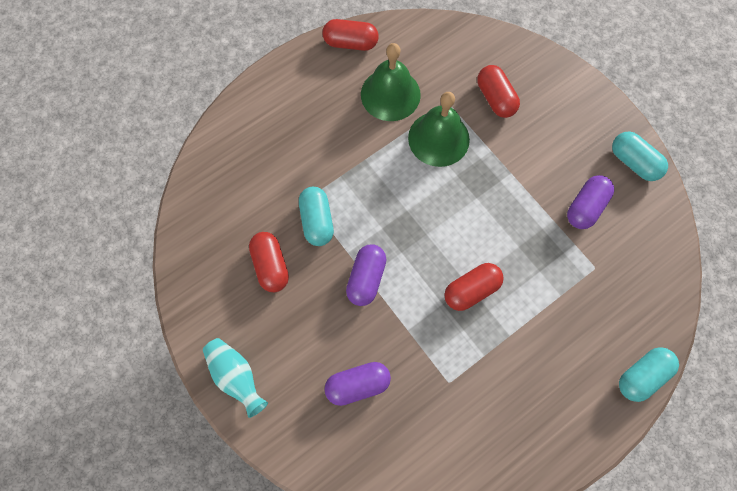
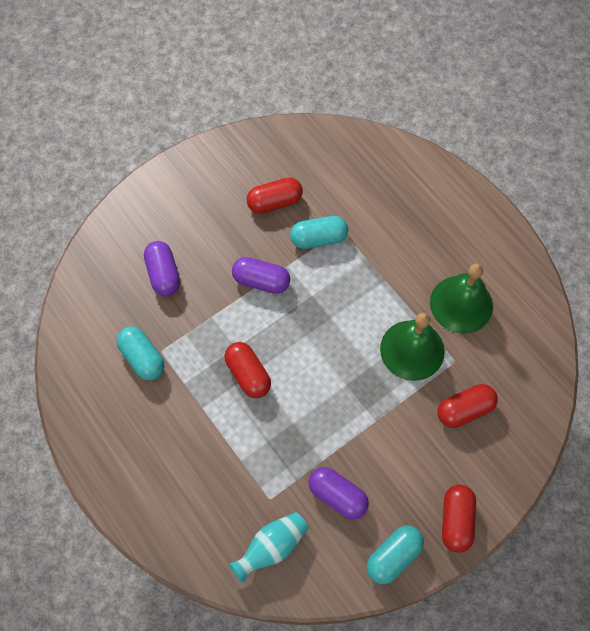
camera: 90 degrees right, 5 degrees down
turquoise vase [203,338,268,418] -> turquoise vase moved to [229,512,308,583]
red capsule [323,19,379,51] -> red capsule moved to [442,485,476,553]
turquoise capsule [619,347,679,402] -> turquoise capsule moved to [116,326,165,380]

